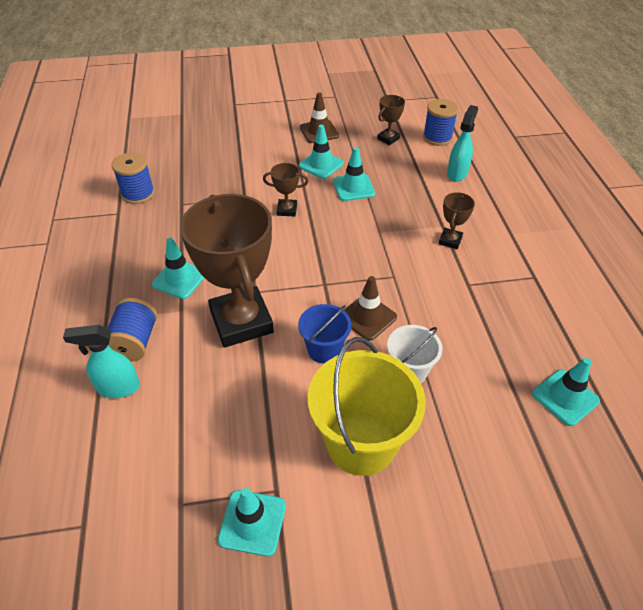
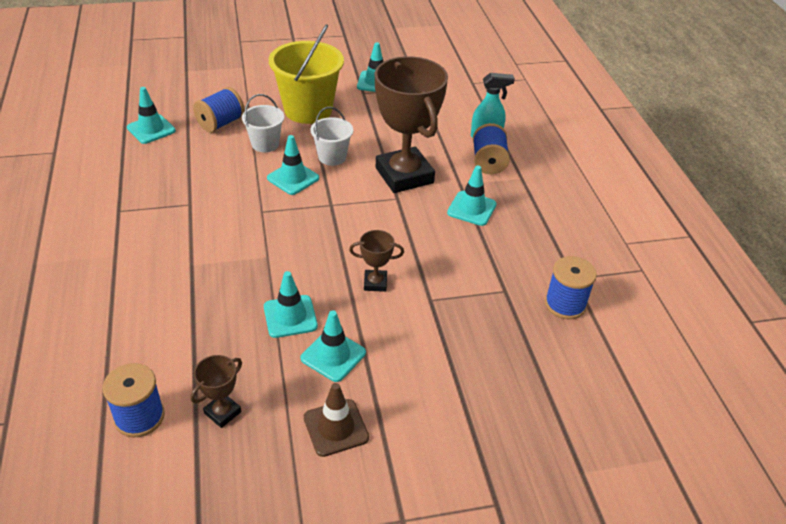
camera: 175 degrees right, 5 degrees down
blue bucket [298,304,352,364] -> white bucket [311,107,353,166]
brown traffic cone [344,276,397,341] -> turquoise traffic cone [267,135,319,195]
brown trophy [439,192,475,249] -> none
turquoise spray bottle [447,105,478,181] -> none
none -> blue spool [193,87,245,133]

